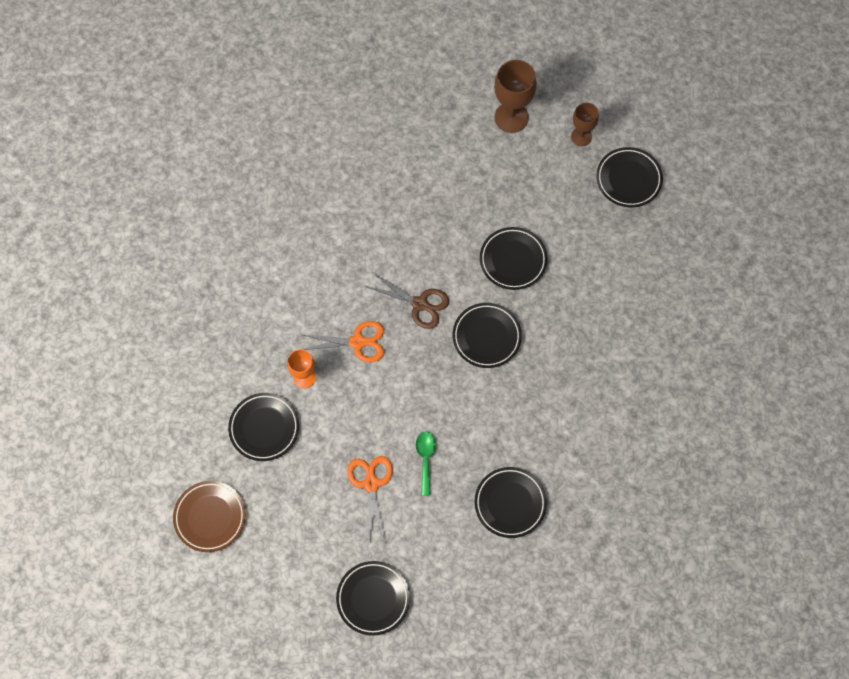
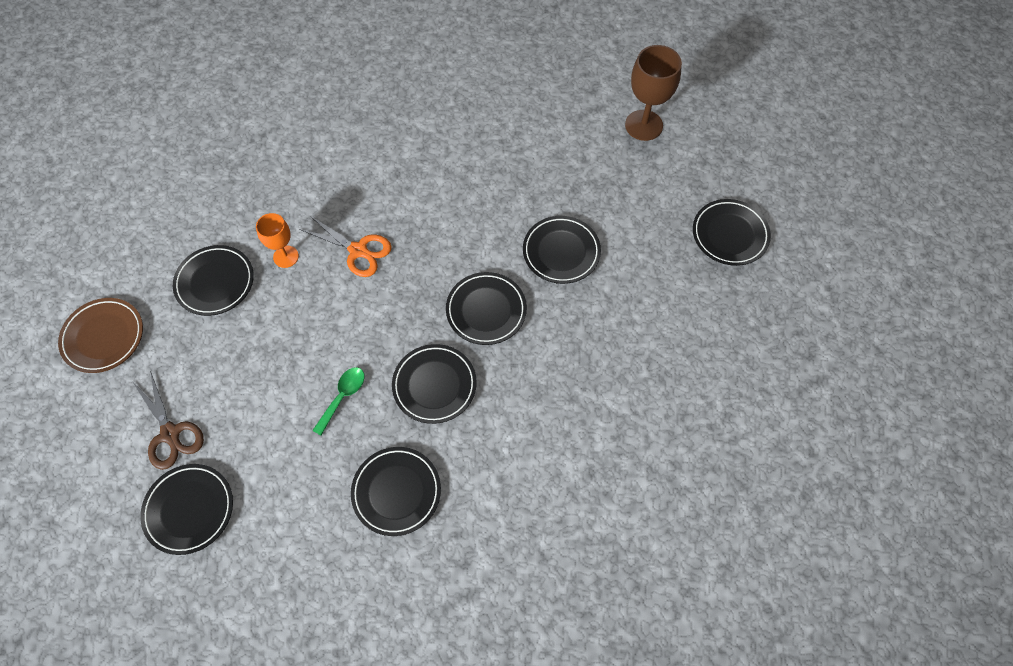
camera: 30 degrees right, 5 degrees down
orange scissors [347,456,393,542] -> none
brown scissors [365,273,449,329] -> brown scissors moved to [134,371,204,470]
brown goblet [571,103,599,146] -> none
none -> black plate [392,344,477,424]

